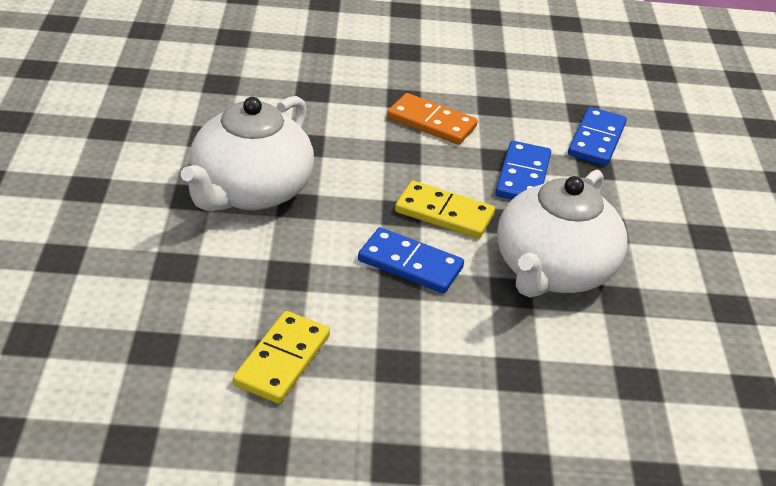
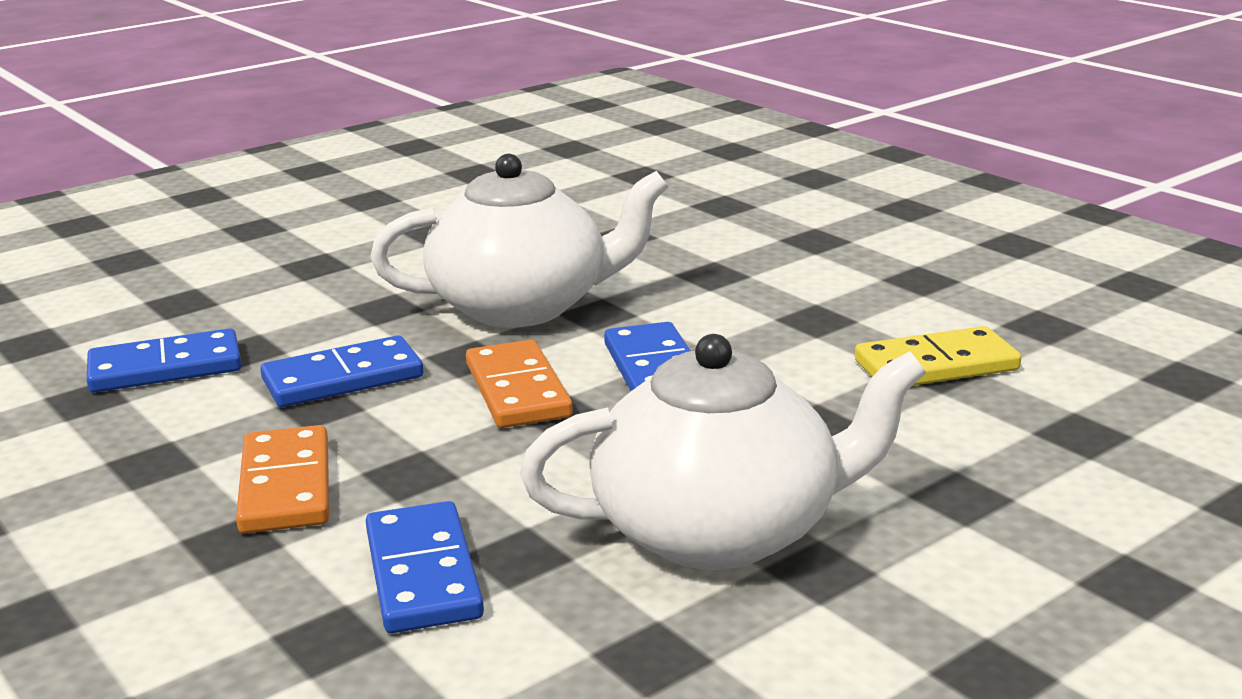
camera: 125 degrees left, 15 degrees down
yellow domino [395,181,495,239] -> orange domino [466,340,573,428]
none -> blue domino [366,501,484,633]

